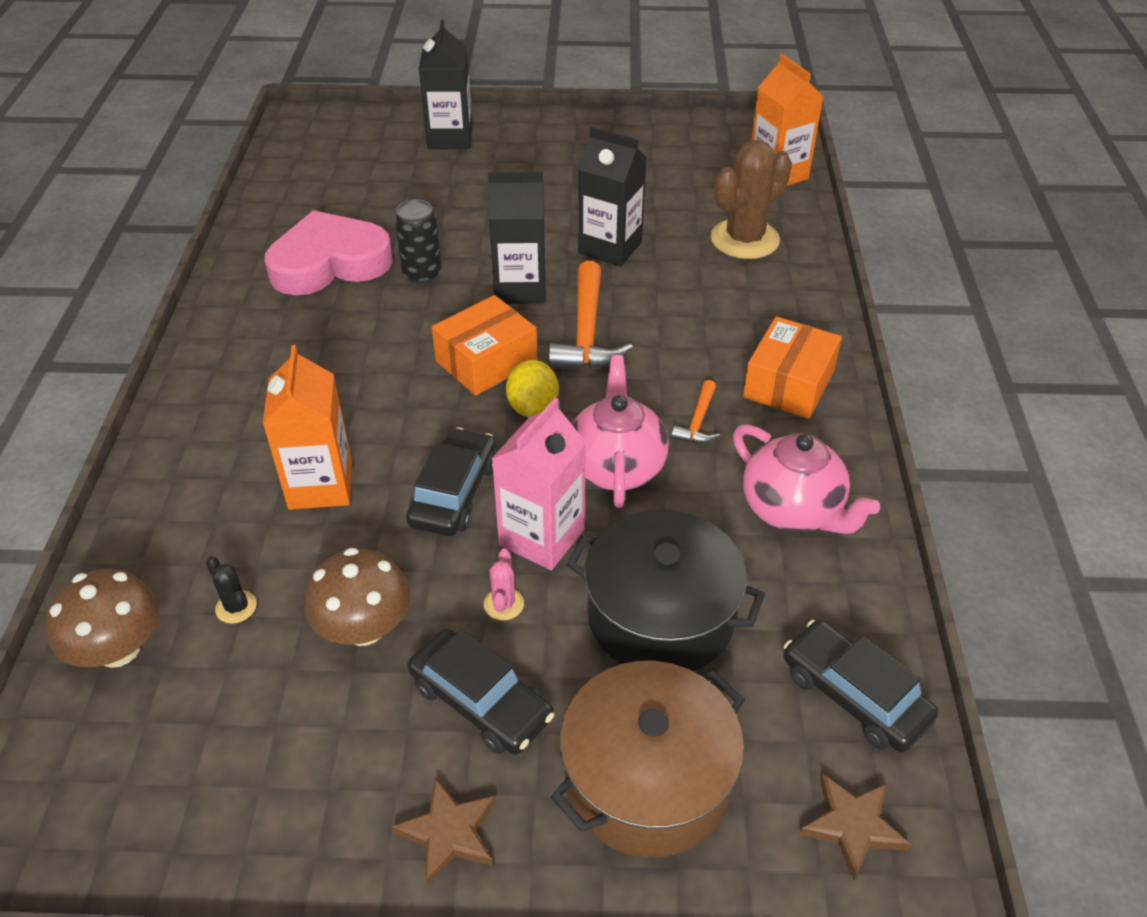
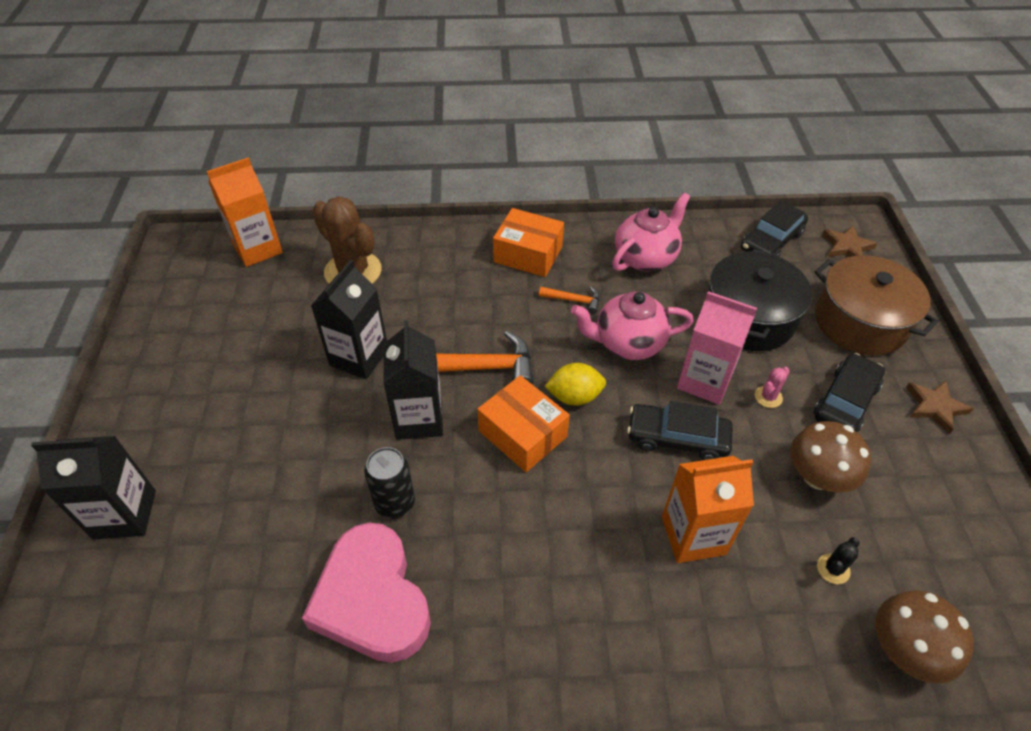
camera: 95 degrees left, 5 degrees up
pink cactus [484,548,524,620] -> pink cactus turned 45 degrees counterclockwise [755,367,790,408]

